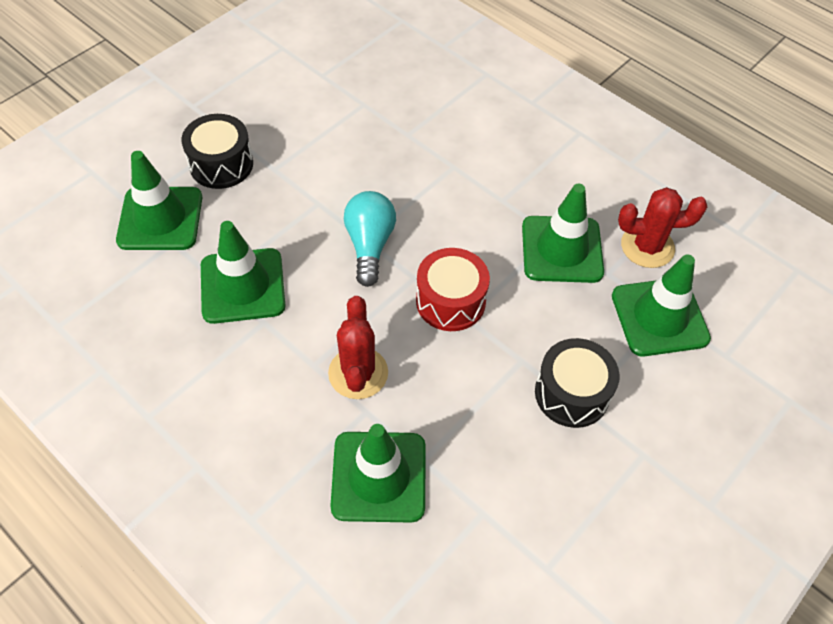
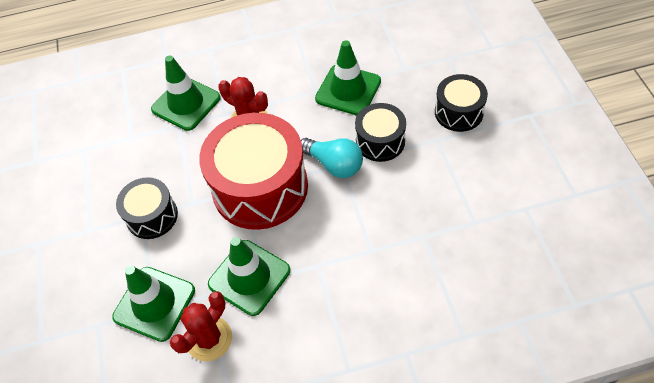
camera: 130 degrees right, 0 degrees up
green traffic cone [116,151,202,250] -> none
red drum [416,248,490,331] -> red drum [199,113,308,230], size x1.89
none -> black drum [355,103,406,162]

